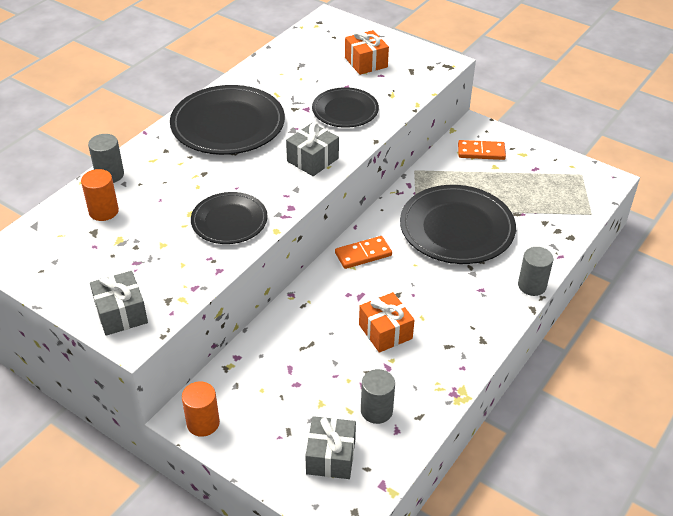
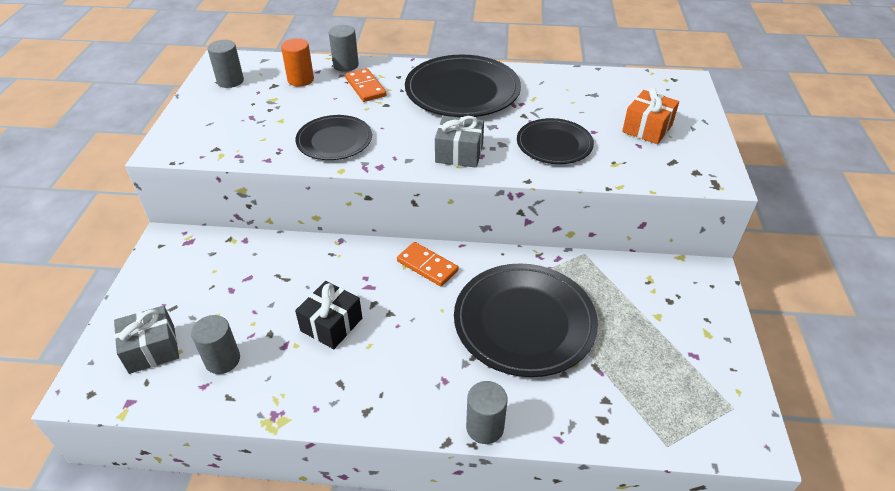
camera: 60 degrees right, 0 degrees up
grey gift [90,271,148,336] -> none
orange cylinder [182,381,220,437] -> none
orange gift [359,292,414,353] -> black gift [295,281,362,349]
orange domino [458,140,506,160] -> orange domino moved to [345,68,386,102]
none -> grey cylinder [207,40,244,88]

